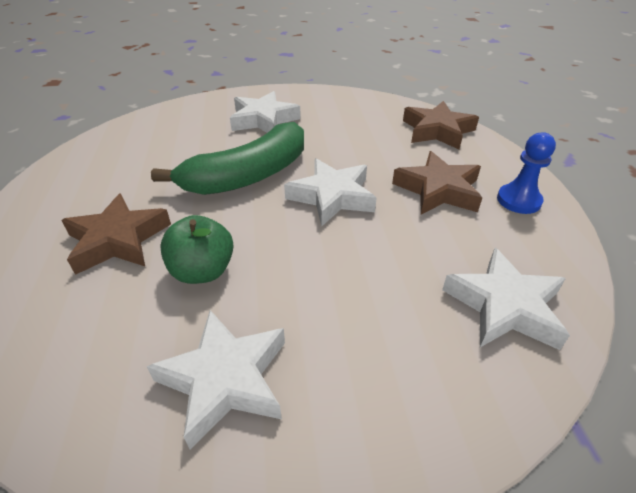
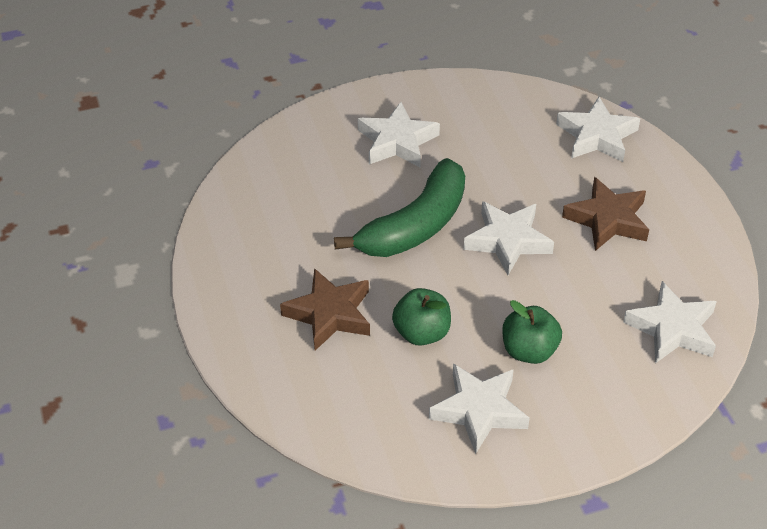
camera: 10 degrees left, 5 degrees up
brown star [403,101,479,149] -> white star [556,97,640,162]
blue pawn [497,132,556,214] -> none
none -> green apple [502,300,562,364]

